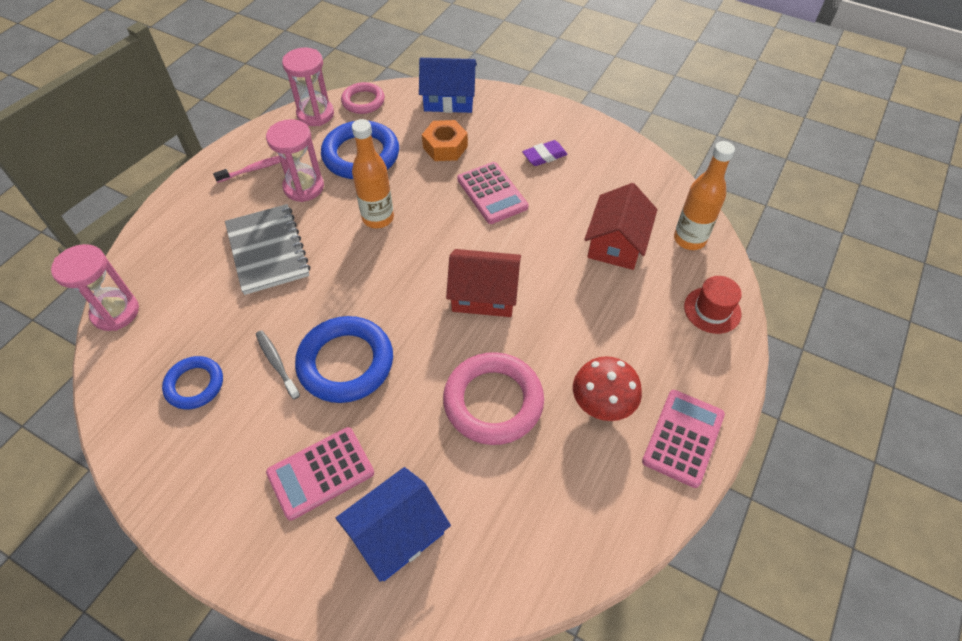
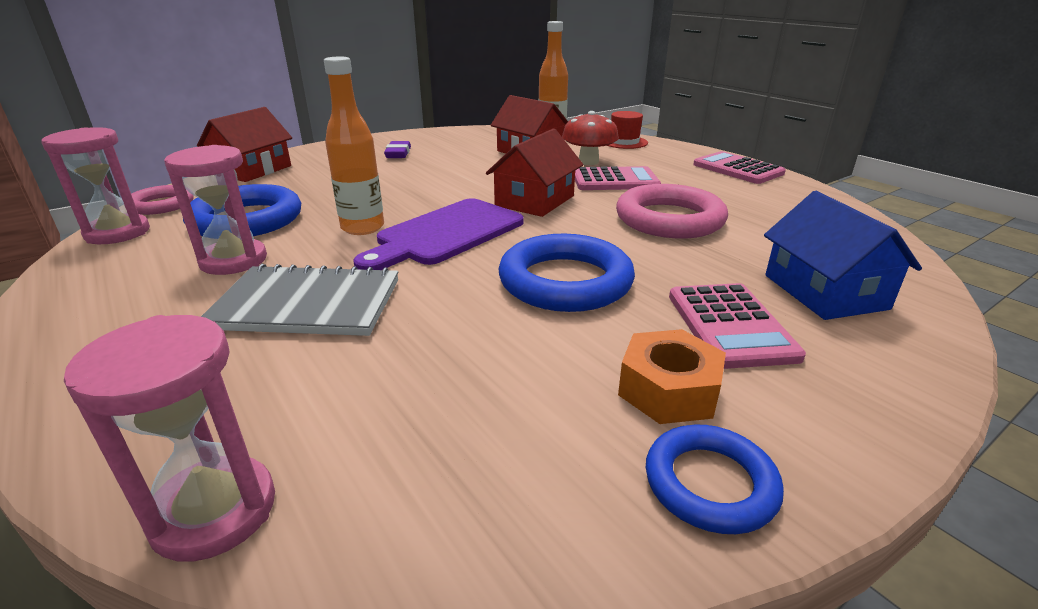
camera: 65 degrees left, 25 degrees down
blue ring [162,356,223,409] -> blue ring moved to [646,425,784,534]
pink toothbrush [213,156,281,183] -> none
grey toothbrush [256,330,300,399] -> none
blue house [419,58,477,113] -> red house [197,107,292,182]
orange nut [422,120,468,161] -> orange nut moved to [618,329,726,424]
pink calculator [457,162,529,224] -> pink calculator moved to [575,166,661,190]
red mushroom [573,356,642,421] -> red mushroom moved to [562,111,619,165]
none -> purple cutting board [354,198,524,270]

